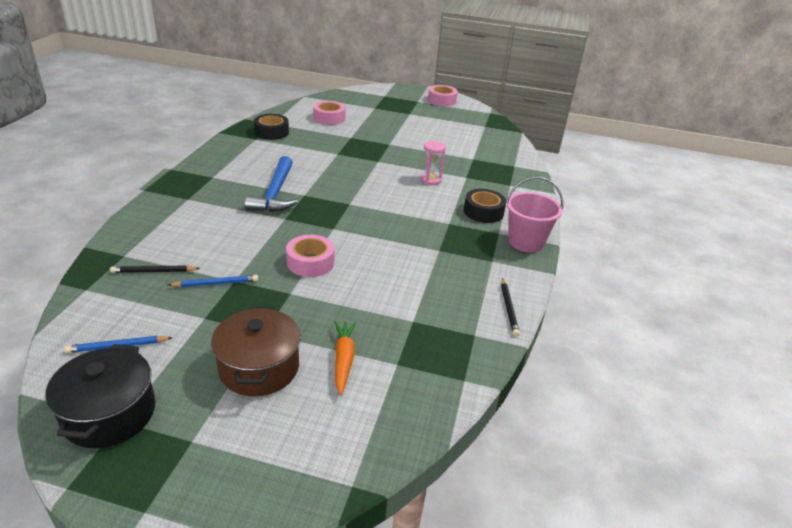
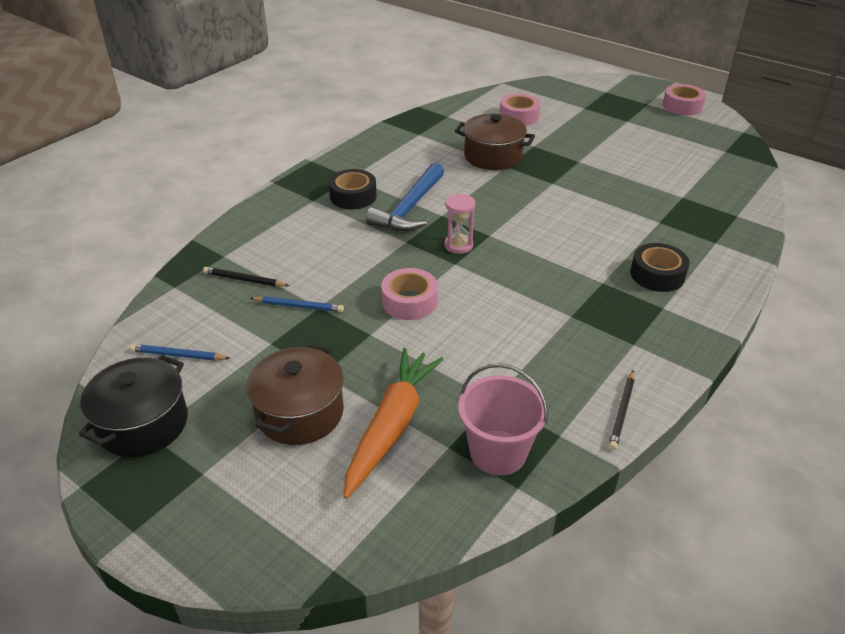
camera: 25 degrees right, 5 degrees up
black tape [254,114,289,140] -> black tape moved to [329,169,377,209]
orange carrot [334,321,357,395] -> orange carrot [344,348,444,499], size x1.70
pink hourglass [421,141,446,185] -> pink hourglass moved to [444,194,475,254]
pink bucket [506,177,563,253] -> pink bucket moved to [458,363,548,475]
none -> brown pot [455,114,535,170]

